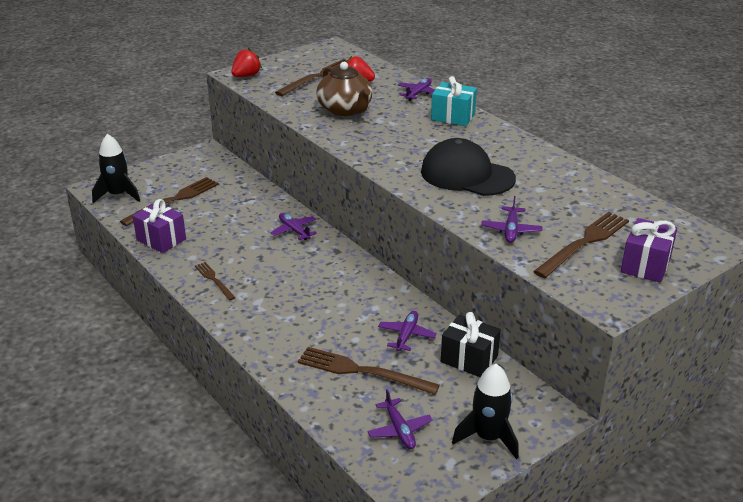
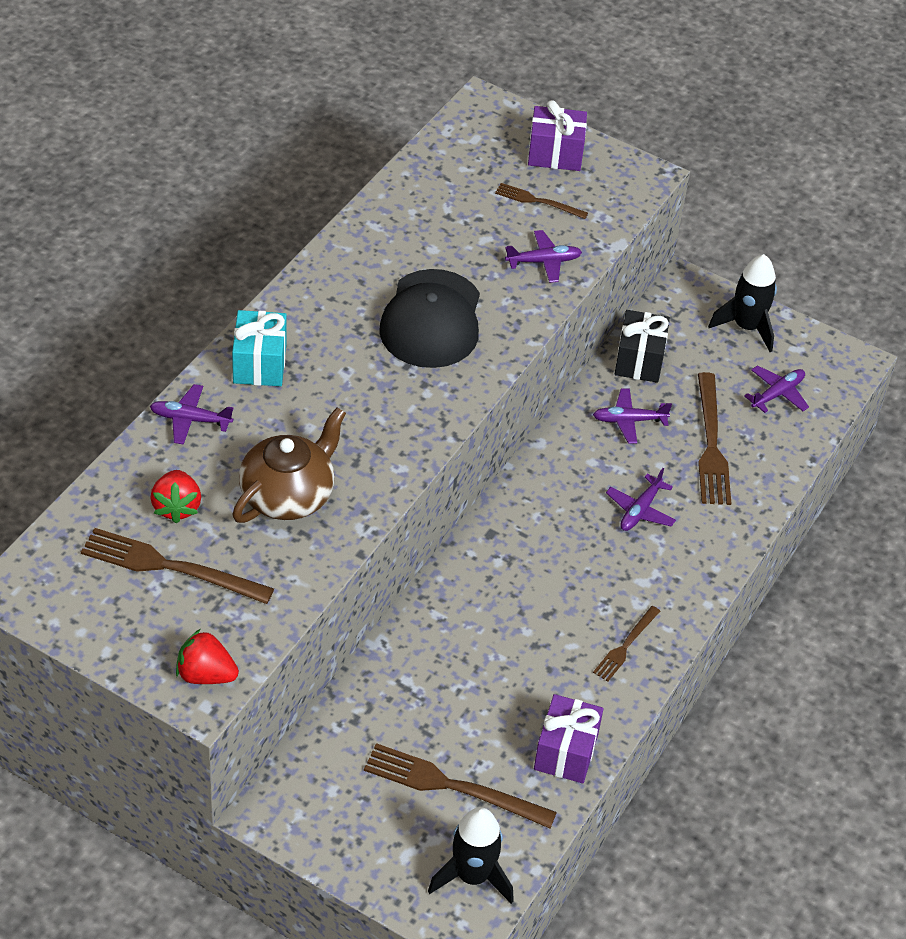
camera: 115 degrees left, 15 degrees up
purple plane [271,213,317,240] -> purple plane moved to [606,468,676,531]
brown fork [533,212,629,278] -> brown fork [495,183,588,219], size x0.57

